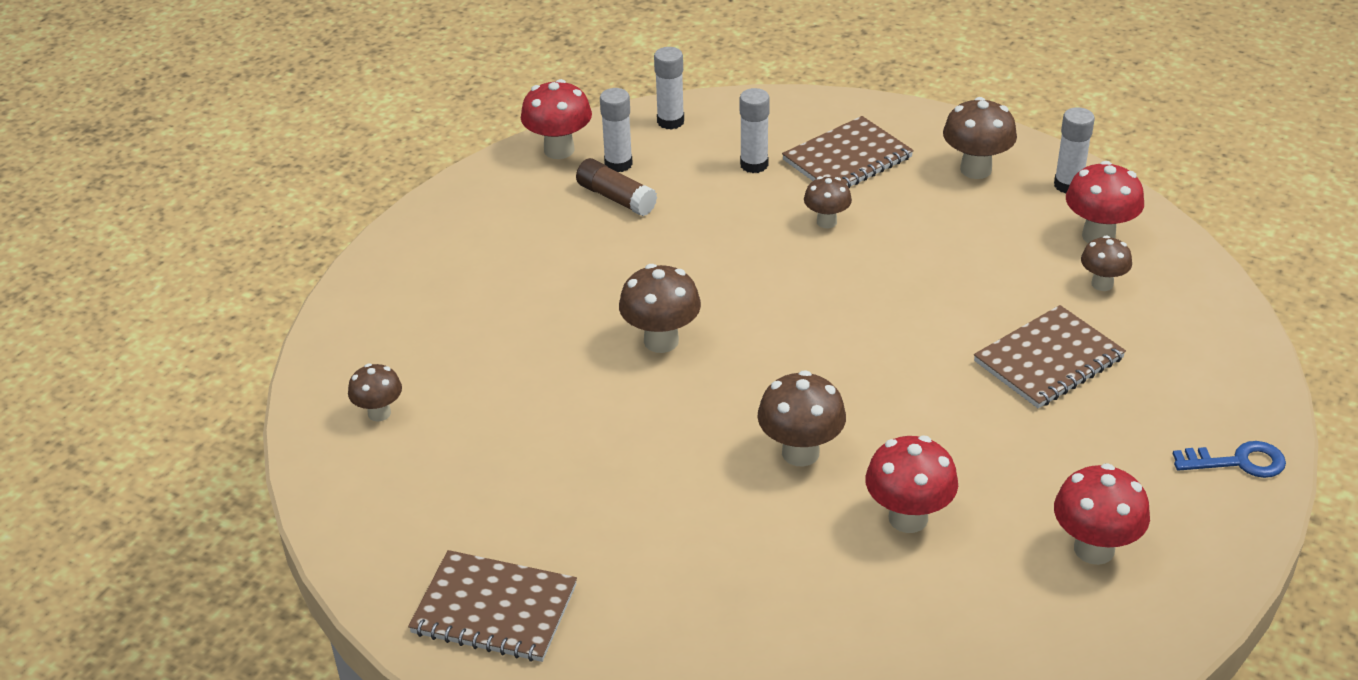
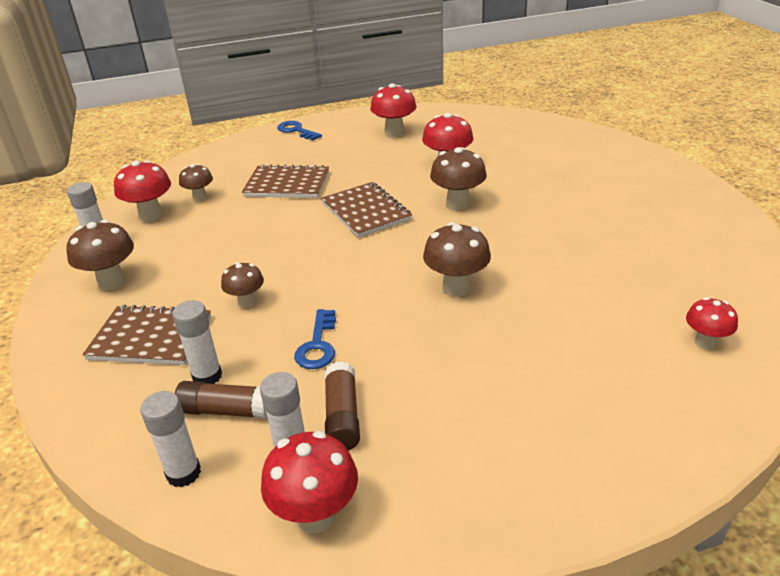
camera: 135 degrees left, 5 degrees down
brown mushroom [348,363,402,422] -> red mushroom [686,297,738,350]
brown notebook [408,550,577,662] -> brown notebook moved to [321,182,412,238]
none -> brown glue stick [175,381,267,419]
none -> blue key [294,309,336,369]

